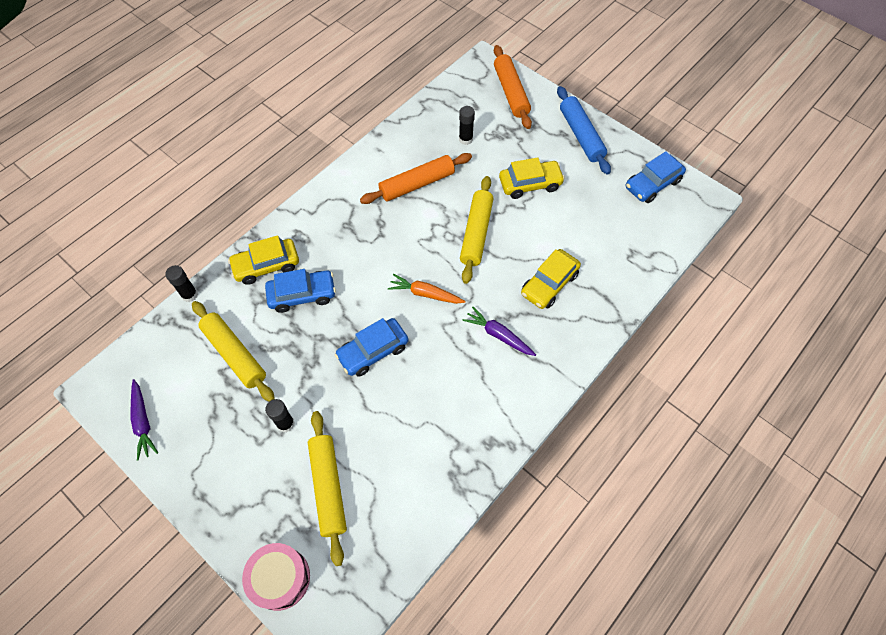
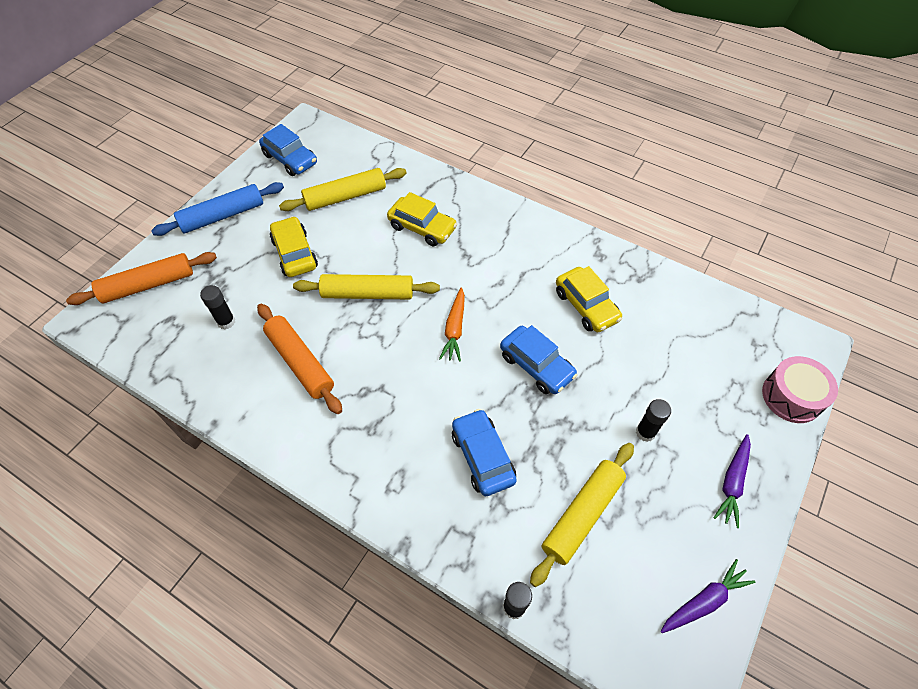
camera: 100 degrees left, 5 degrees down
yellow car [228,235,299,285] -> yellow car moved to [556,266,622,332]
yellow rolling pin [308,411,347,566] -> yellow rolling pin moved to [279,168,406,211]
purple carrot [462,307,536,356] -> purple carrot moved to [714,434,751,528]

